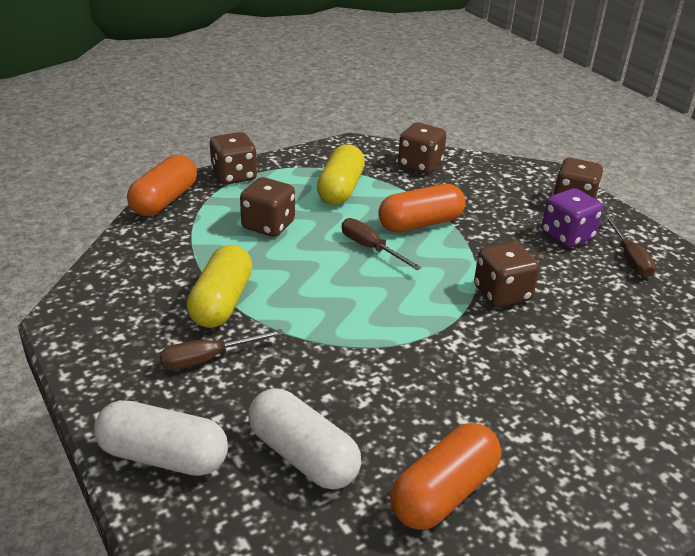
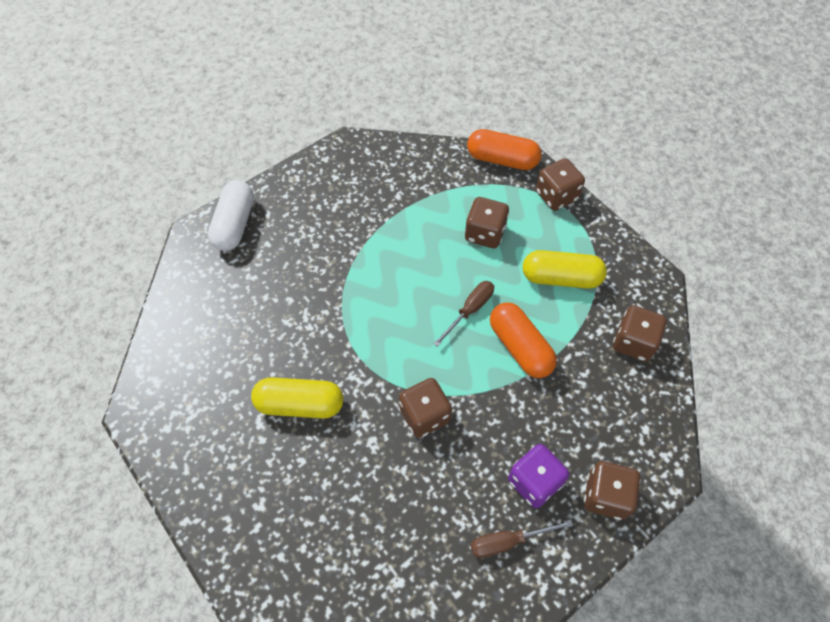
camera: 85 degrees right, 25 degrees up
brown screwdriver [160,329,284,370] -> none
yellow capsule [187,245,253,328] -> yellow capsule moved to [251,377,343,419]
white capsule [248,388,361,489] -> none
orange capsule [390,423,501,530] -> none

